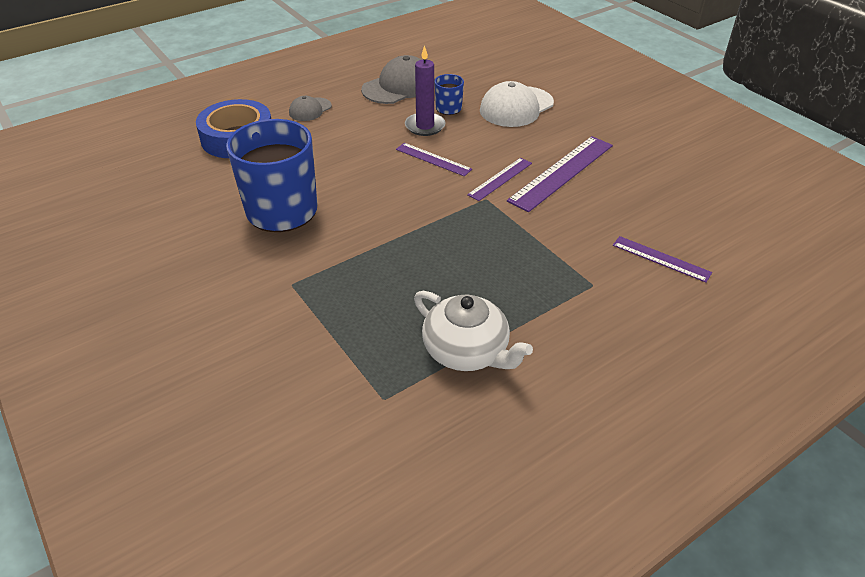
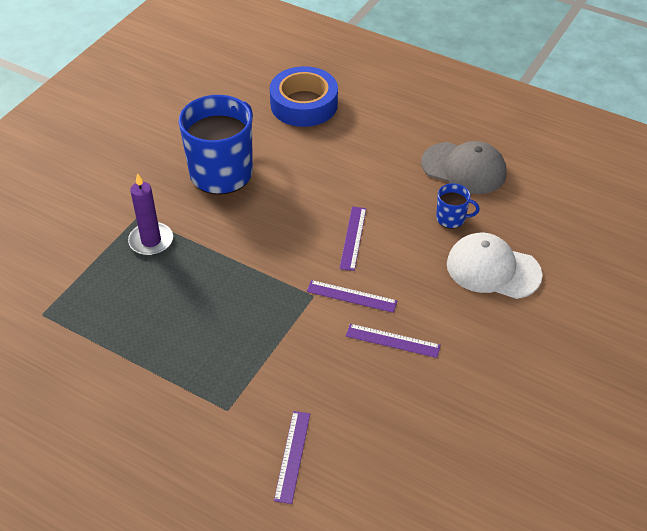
camera: 65 degrees right, 5 degrees up
grey cap [289,96,332,121] -> none
purple candle [405,45,446,136] -> purple candle moved to [128,173,173,256]
white teapot [414,291,533,371] -> none
purple ruler [507,136,613,212] -> purple ruler [346,324,441,358], size x0.57

